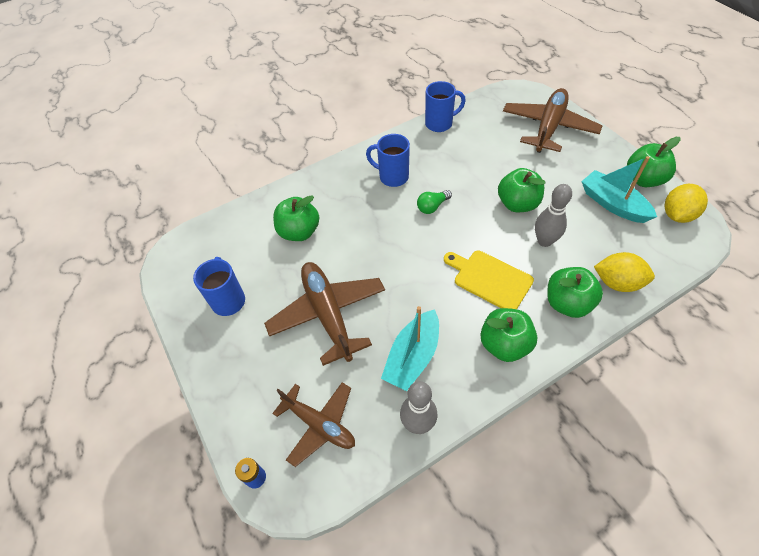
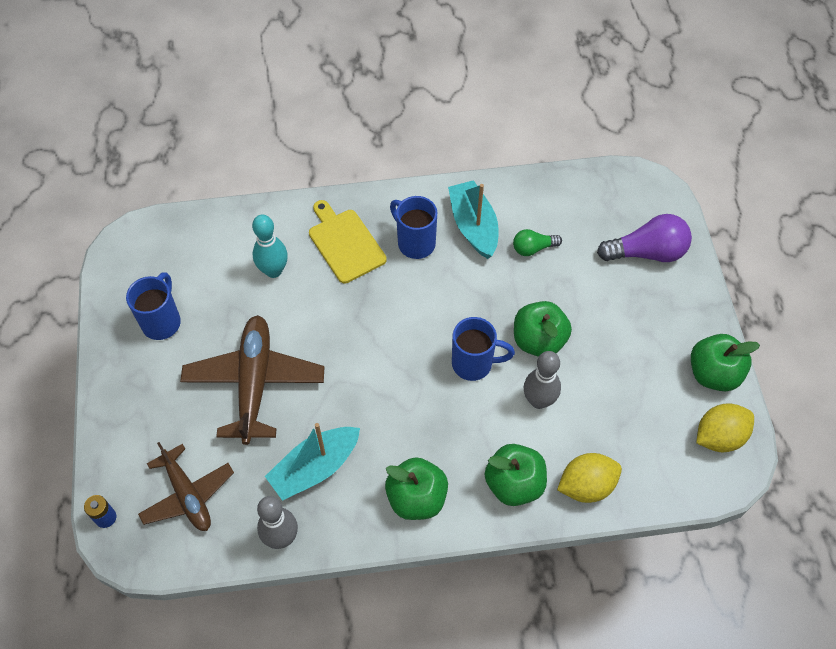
camera: 20 degrees right, 5 degrees up
green apple [273,195,319,241] -> turquoise bowling pin [252,215,288,278]
green light bulb [417,190,452,214] -> green light bulb moved to [513,229,562,256]
blue mug [425,81,466,132] -> blue mug moved to [452,317,515,381]
yellow cutting board [444,251,534,309] -> yellow cutting board moved to [309,200,387,283]
brown plane [503,88,602,153] -> purple light bulb [597,214,692,262]
turquoise boat [581,156,657,223] -> turquoise boat moved to [448,180,499,259]
yellow lemon [594,252,655,292] -> yellow lemon turned 60 degrees counterclockwise [557,453,622,503]

